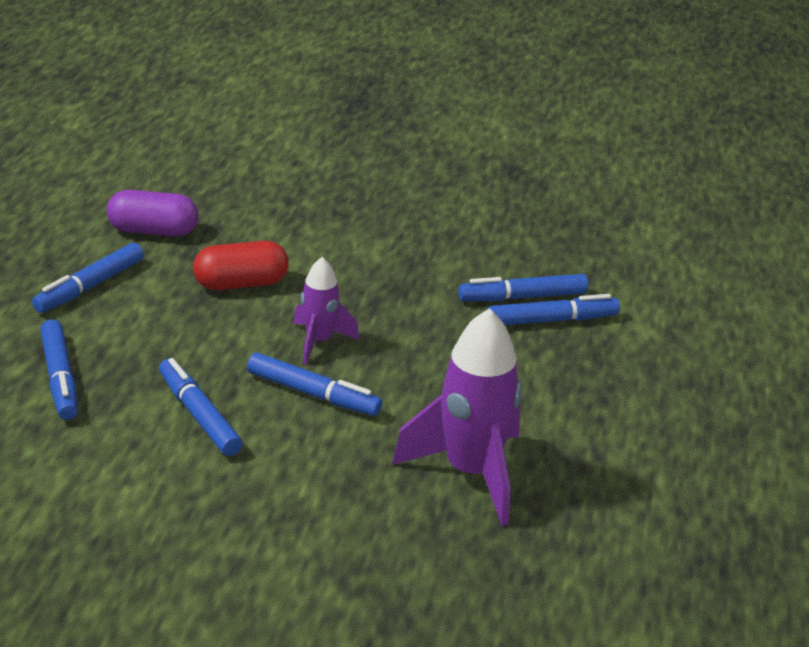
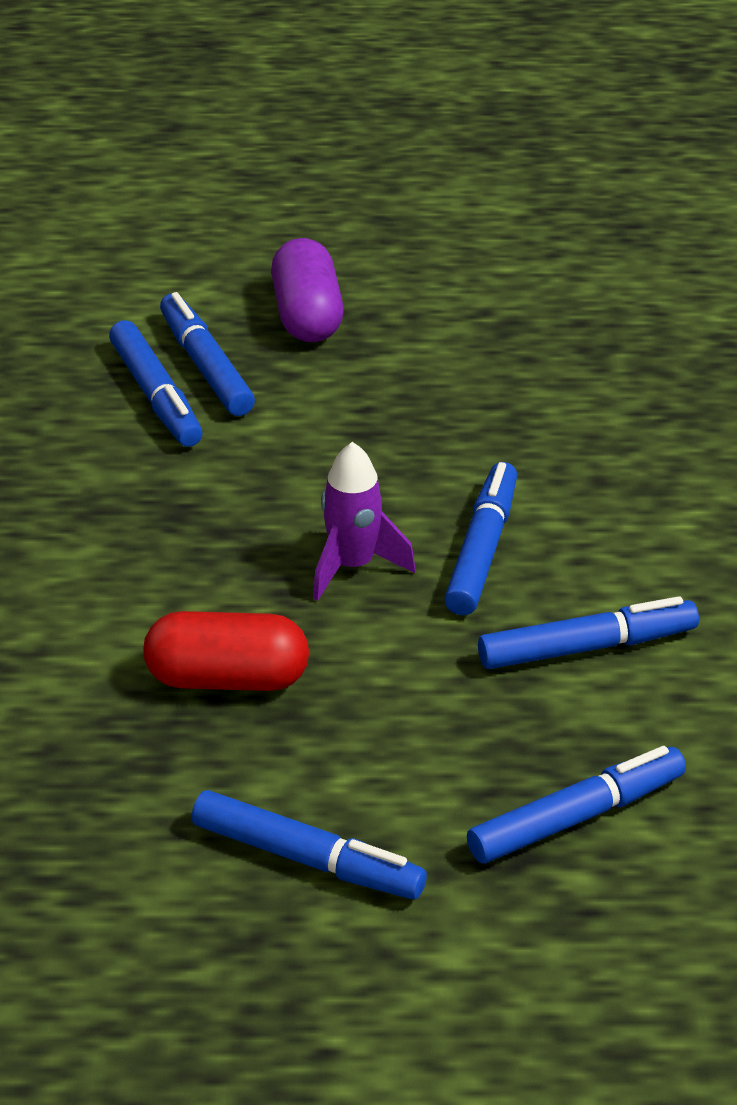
camera: 100 degrees left, 5 degrees up
purple capsule [107,190,198,237] -> purple capsule moved to [271,238,344,342]
blue marker [159,358,243,456] -> blue marker turned 150 degrees counterclockwise [478,596,699,669]
red capsule [193,241,289,290] -> red capsule turned 60 degrees counterclockwise [143,611,309,691]
purple rocket [392,308,522,526] -> none

